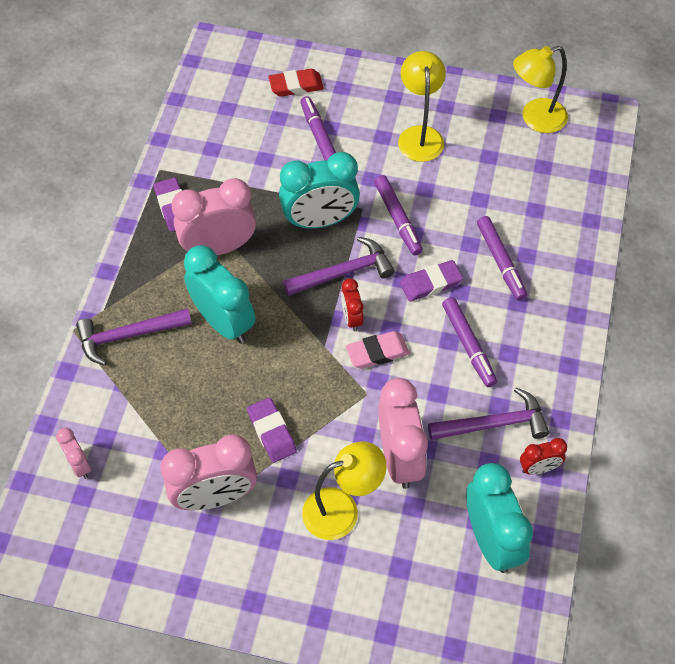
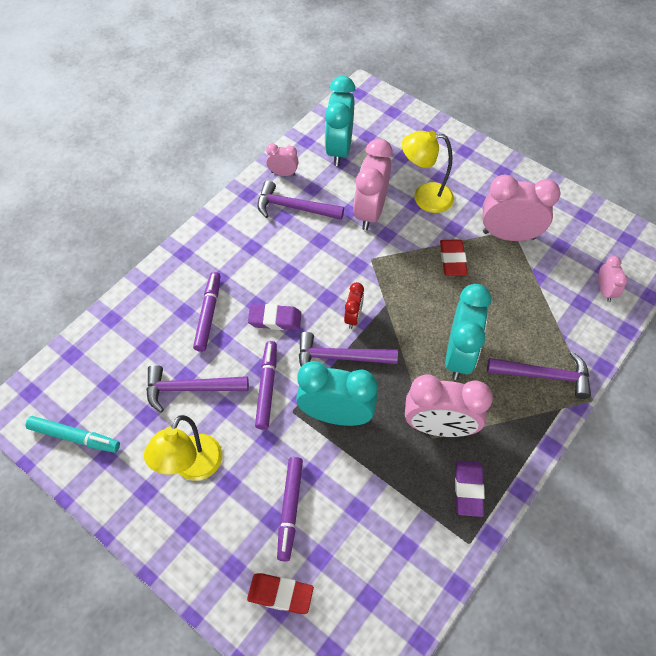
camera: 155 degrees left, 0 degrees up
turquoise clock [184,245,255,344] -> turquoise clock turned 150 degrees counterclockwise [445,284,491,380]
purple eraser [247,398,297,463] -> red eraser [440,239,468,276]
pink eraser [346,331,410,369] -> none
purple marker [442,297,497,387] -> none
yellow lamp [513,46,568,133] -> turquoise marker [26,416,120,453]
red clock [520,438,567,475] -> pink clock [266,143,299,176]
none -> purple hammer [146,365,249,412]

